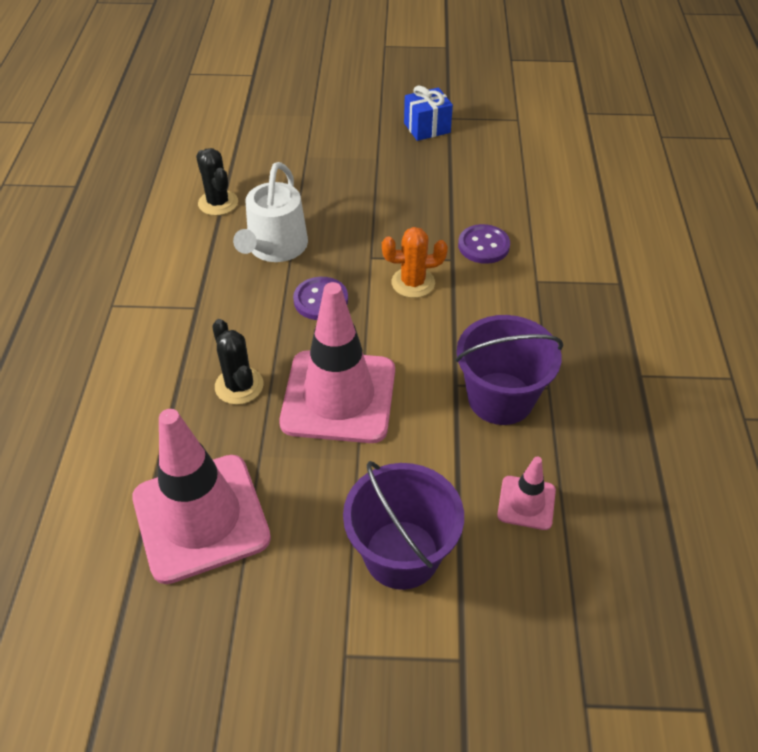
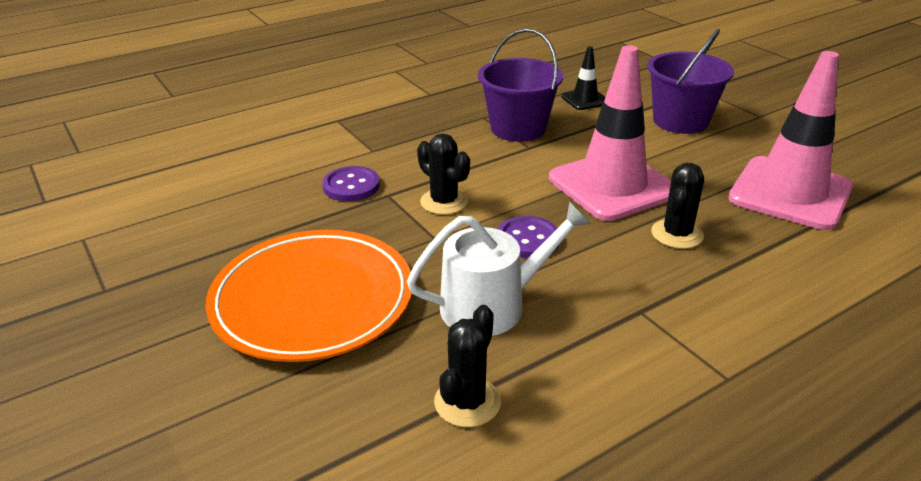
camera: 125 degrees left, 15 degrees down
orange cactus [382,227,448,298] -> black cactus [417,134,470,215]
blue gift [404,86,453,141] -> none
pink traffic cone [497,457,556,530] -> black traffic cone [561,47,605,110]
none -> orange plate [206,230,412,362]

